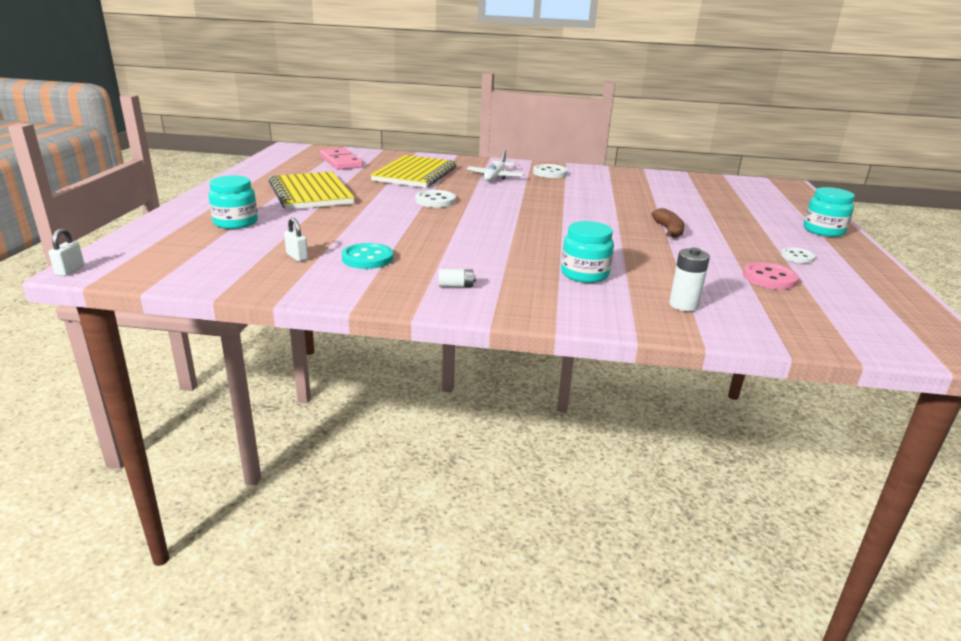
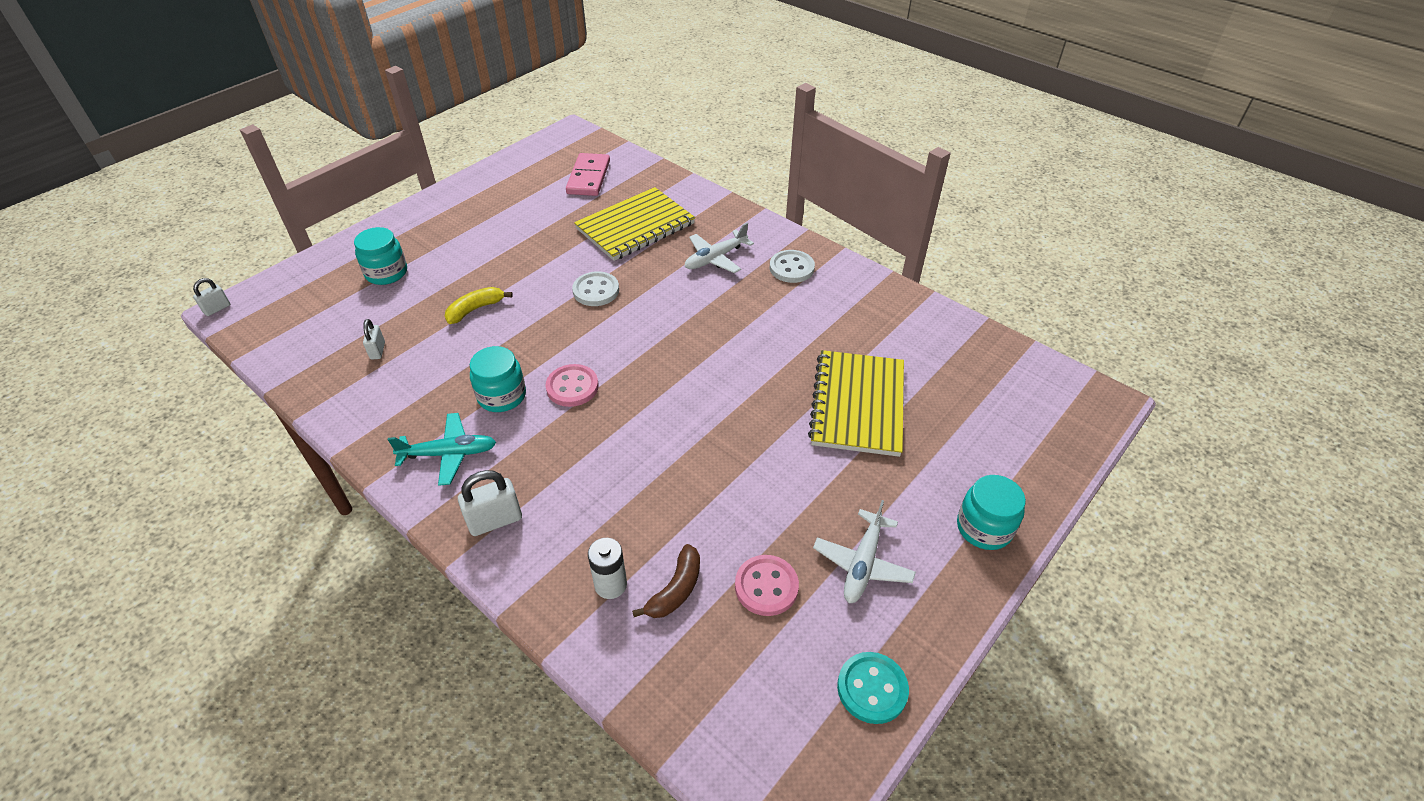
camera: 35 degrees right, 20 degrees up
yellow notebook [269,172,355,210] -> yellow notebook moved to [808,350,904,457]
turquoise button [342,243,393,269] -> turquoise button moved to [837,652,909,724]
white battery [439,269,476,287] -> turquoise plane [388,413,496,486]
turquoise jar [561,221,614,283] -> turquoise jar moved to [470,346,526,412]
brown banana [652,208,685,238] -> brown banana moved to [632,544,700,618]
white button [781,247,816,263] -> white plane [813,500,916,603]
none -> yellow banana [445,287,513,324]
none -> white padlock [458,470,522,536]
none -> pink button [546,364,598,407]

